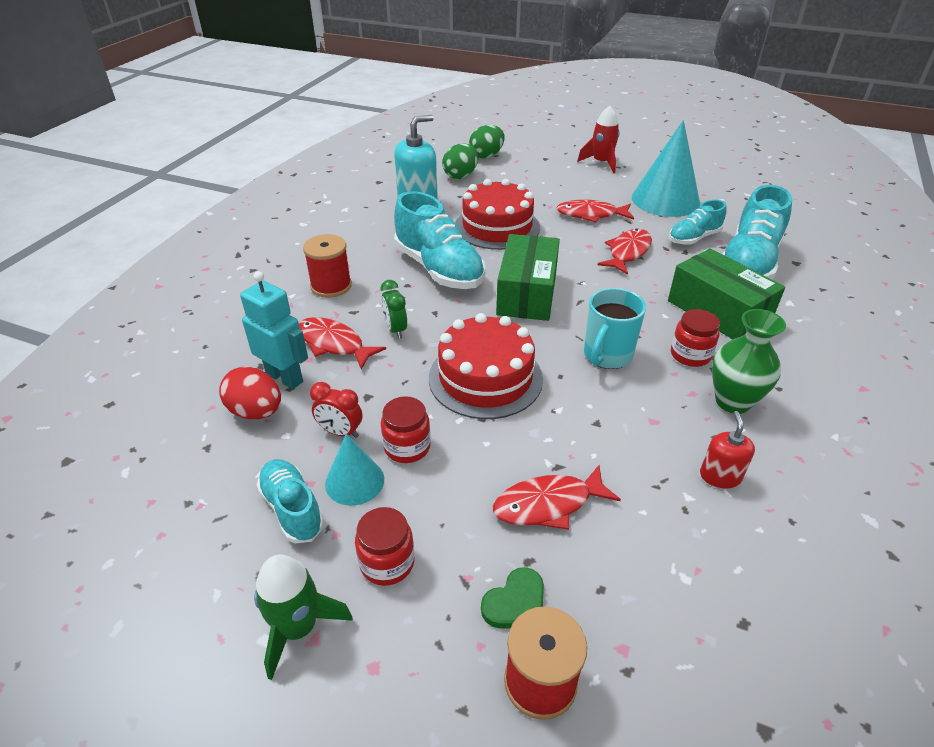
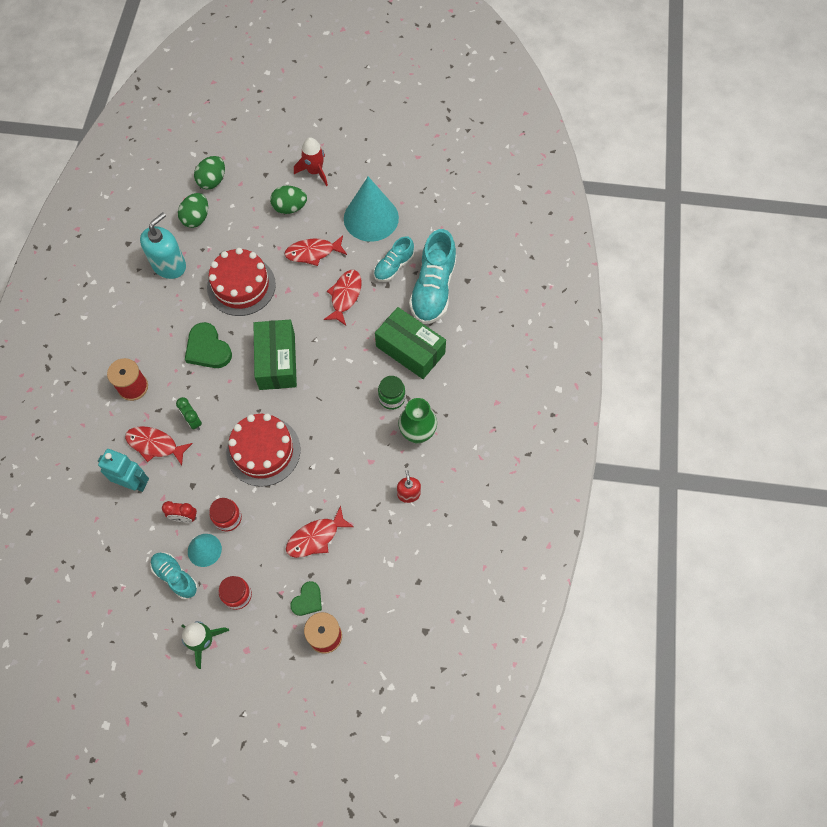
camera: 15 degrees left, 25 degrees up
red egg [219,366,281,419] -> none
turquoise shoe [394,191,486,289] -> green heart [185,322,232,368]
turquoise mug [584,288,646,369] -> none
red jar [671,309,720,367] -> green jar [378,376,405,410]
none -> green egg [270,185,307,214]

